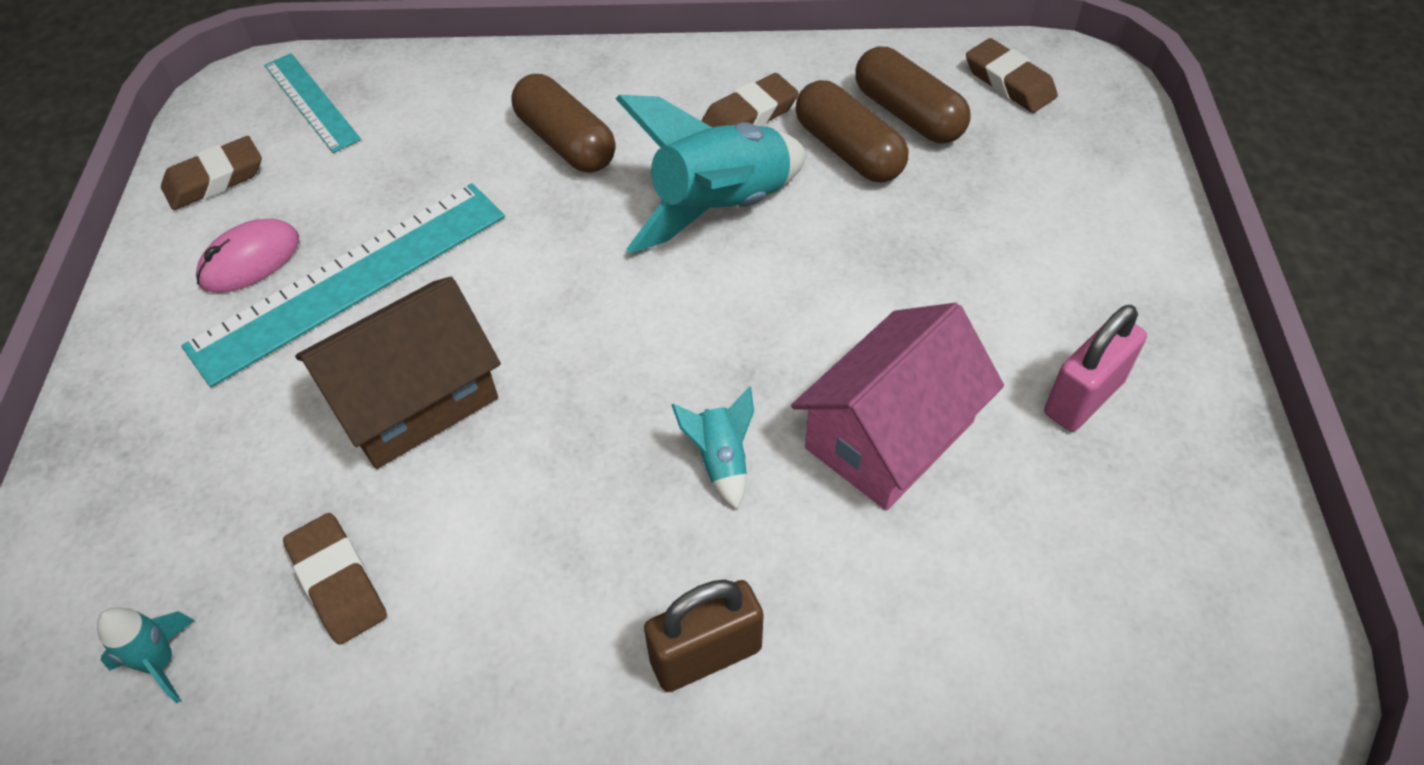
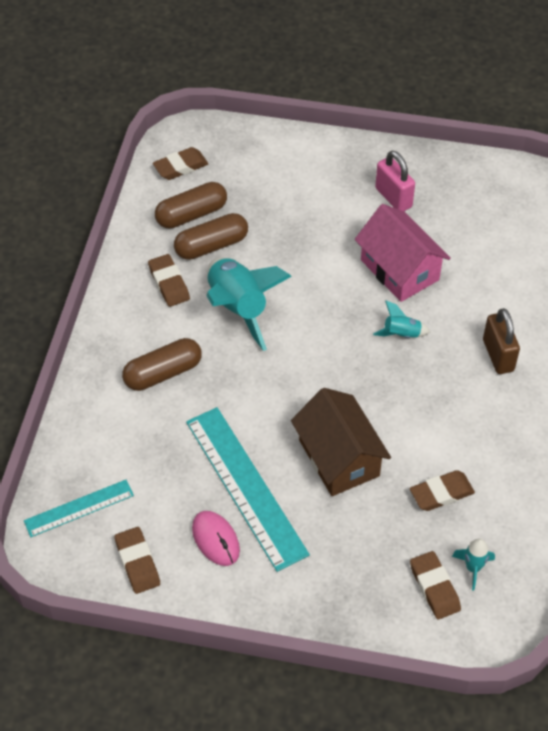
camera: 80 degrees left, 0 degrees up
none -> brown eraser [410,551,461,619]

